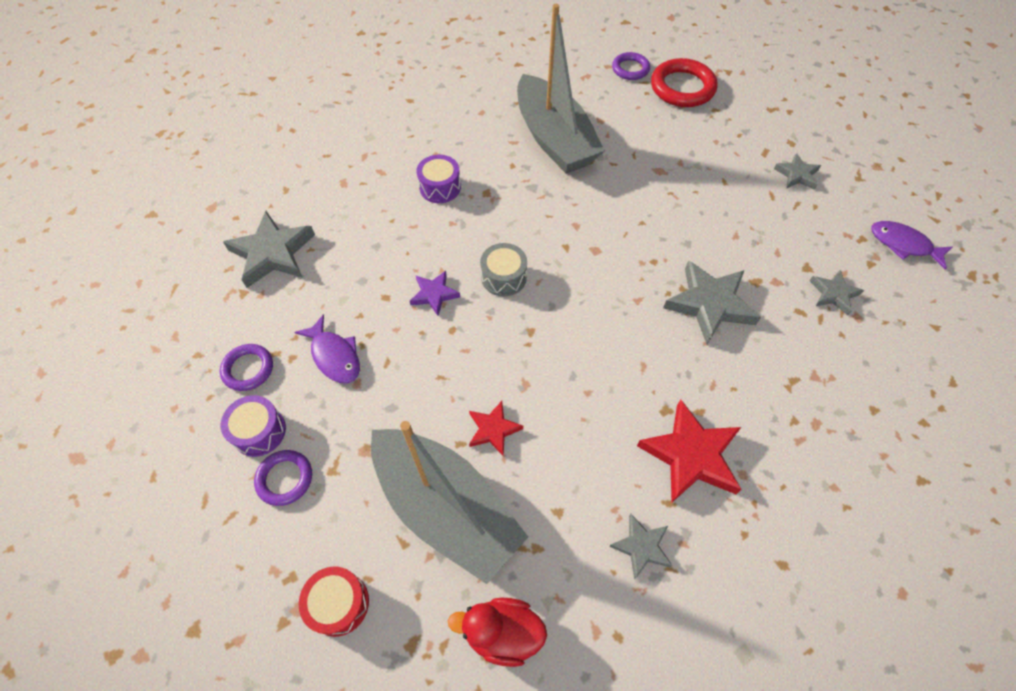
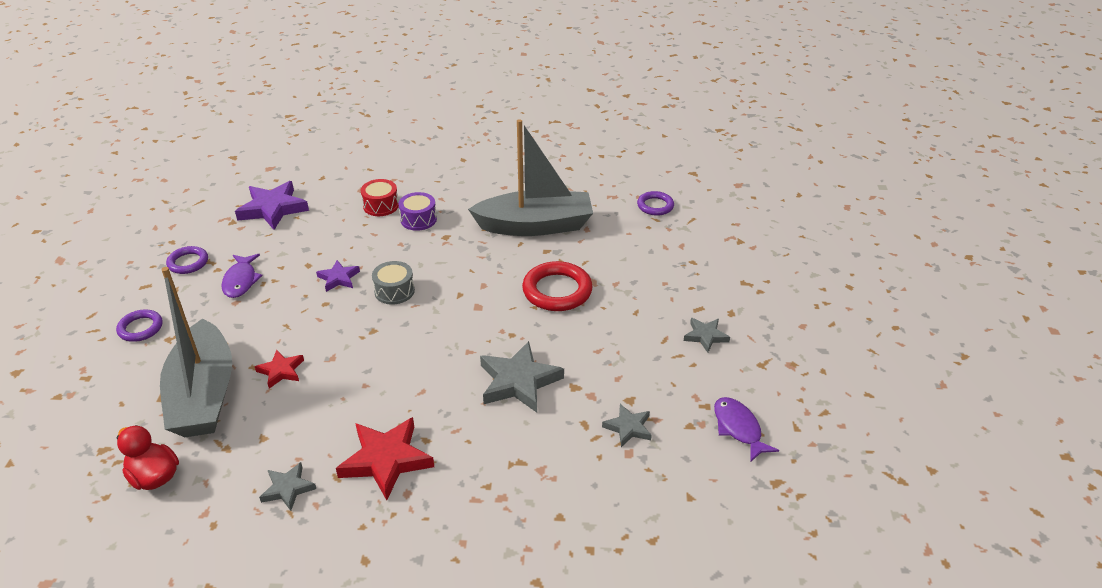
camera: 35 degrees right, 20 degrees down
purple drum [221,395,286,457] -> none
grey star [223,211,315,288] -> purple star [235,181,309,230]
red drum [299,566,369,637] -> red drum moved to [361,179,399,216]
grey boat [517,4,605,174] -> grey boat turned 105 degrees counterclockwise [468,119,593,236]
red ring [651,58,718,107] -> red ring moved to [522,261,593,311]

